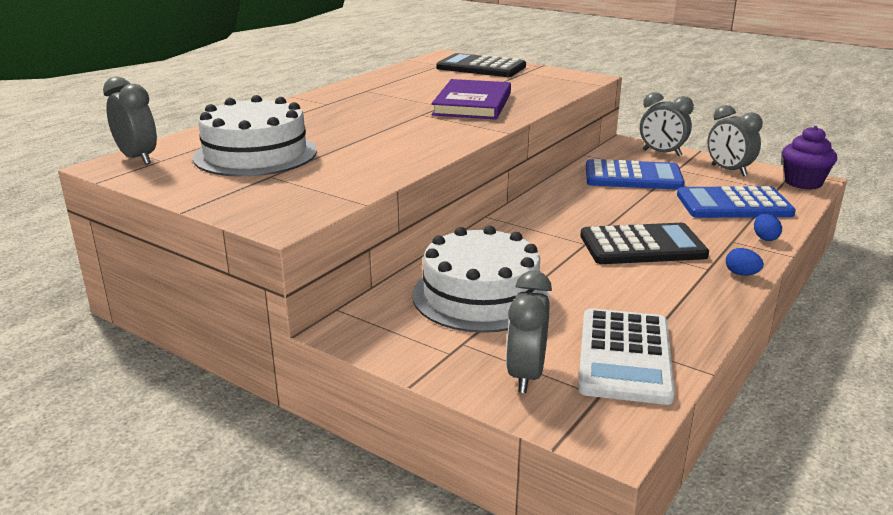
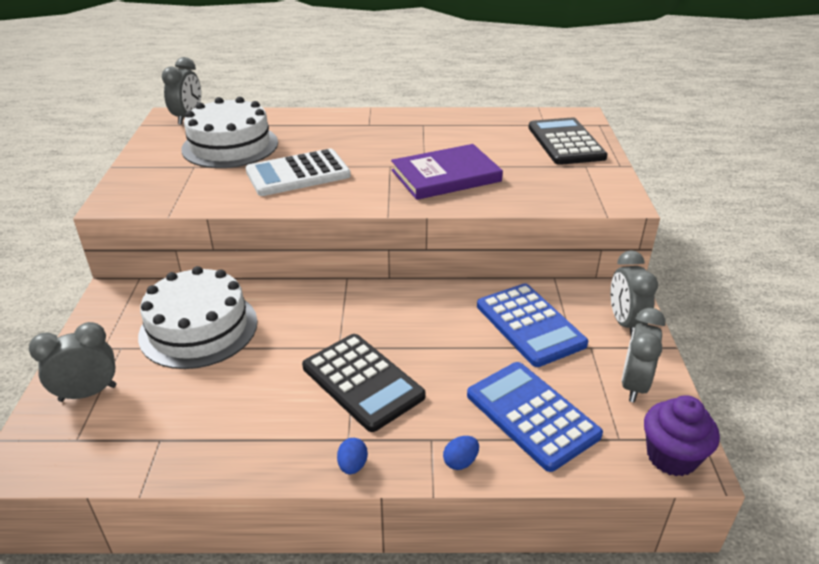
camera: 55 degrees right, 10 degrees up
white calculator [578,308,675,405] -> white calculator moved to [245,149,351,196]

